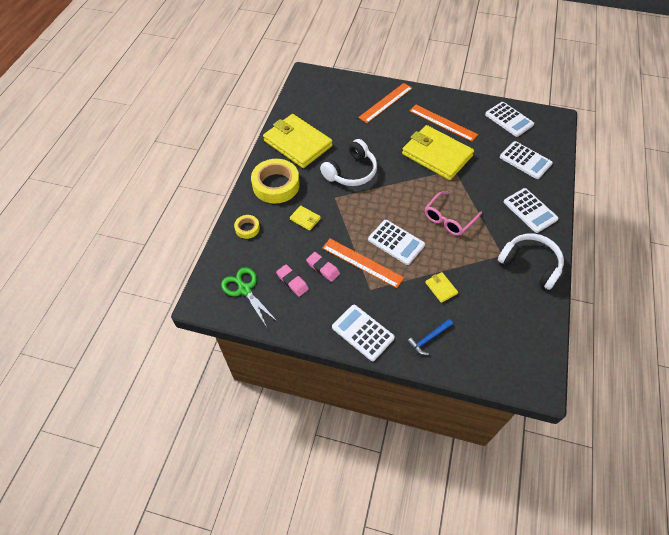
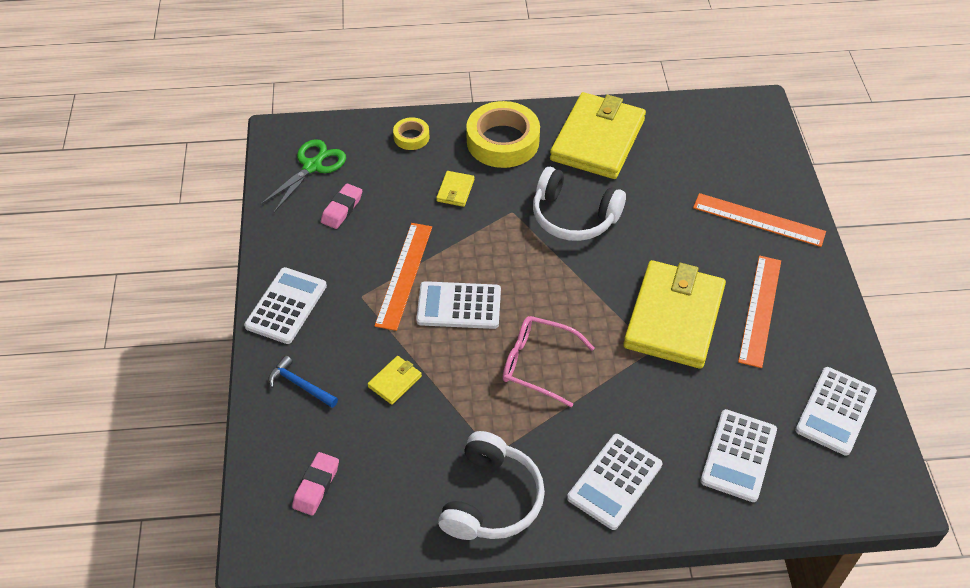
camera: 70 degrees right, 5 degrees down
pink eraser [306,252,340,282] -> pink eraser moved to [292,452,339,516]
white calculator [368,220,425,265] -> white calculator turned 75 degrees clockwise [416,281,501,329]

